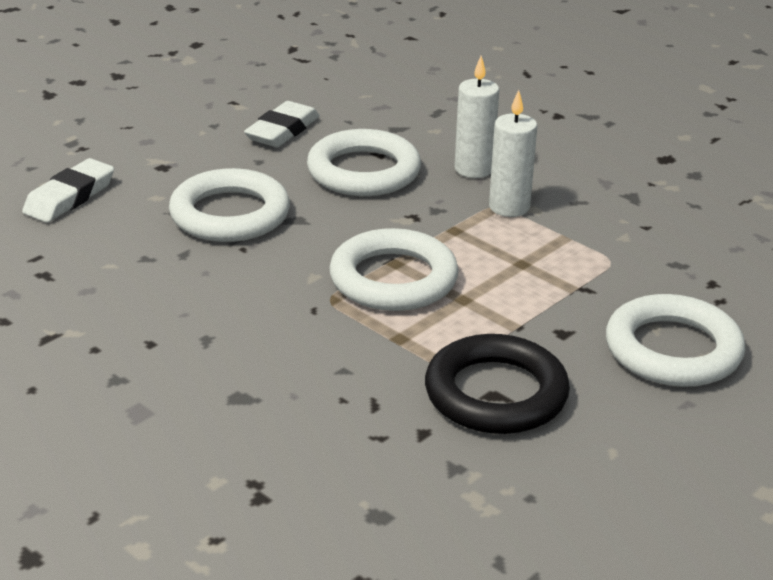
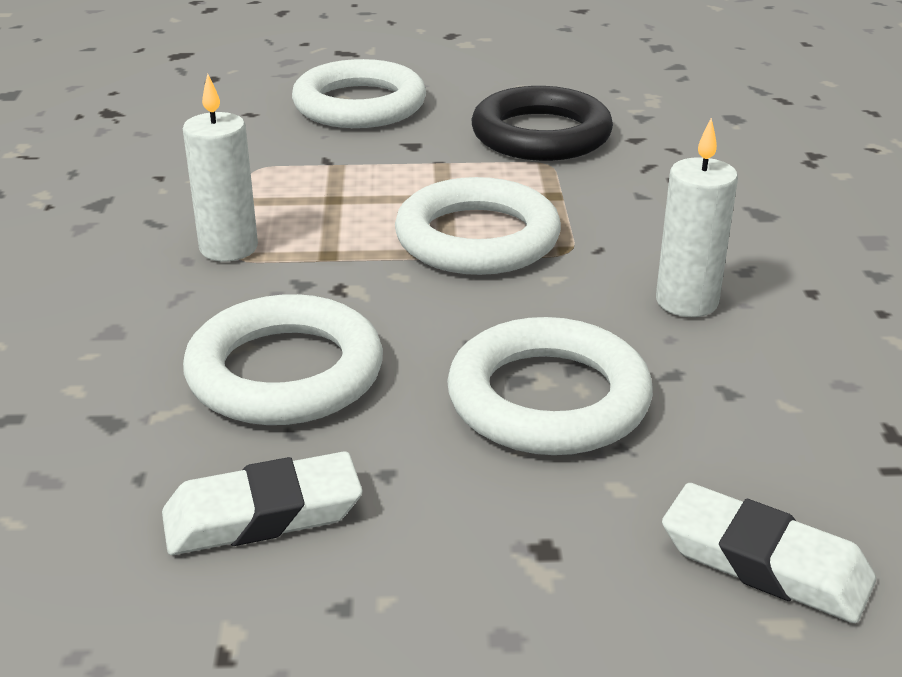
camera: 135 degrees left, 0 degrees up
white eraser [22,158,114,223] -> white eraser turned 45 degrees clockwise [662,483,876,623]
white candle [454,56,499,178] -> white candle moved to [656,118,738,317]

